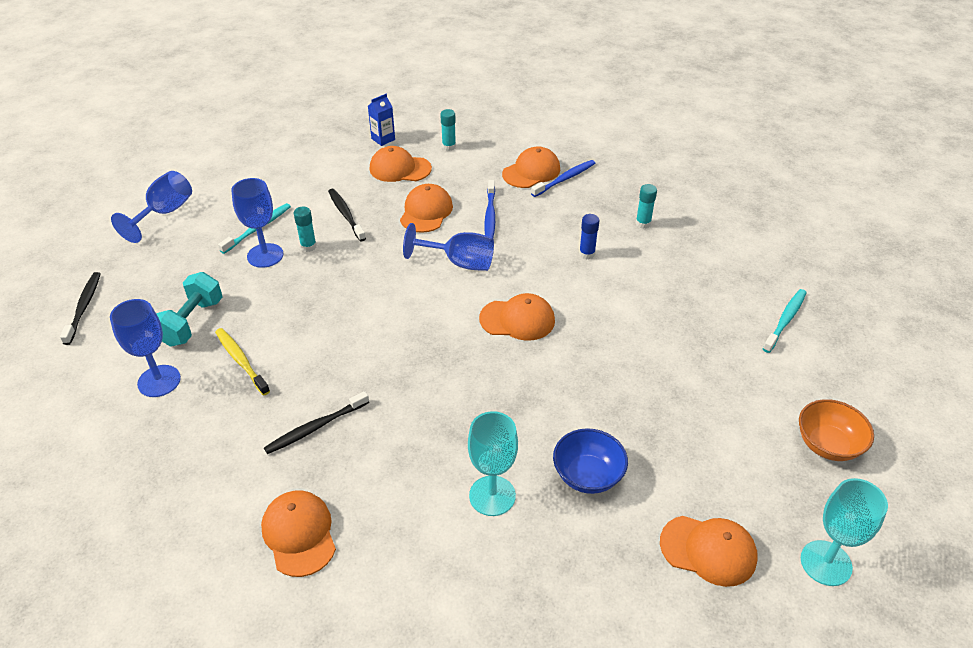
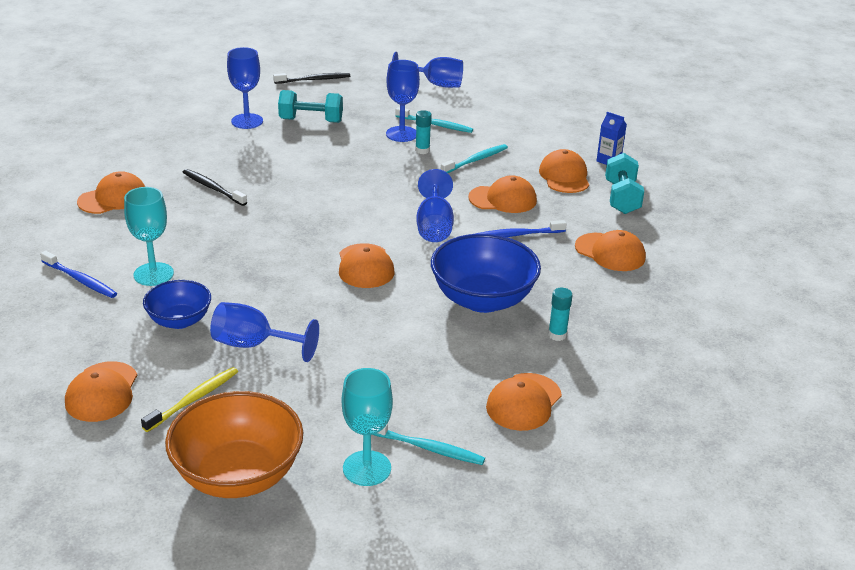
camera: 75 degrees right, 10 degrees down
yellow toothbrush [215,328,270,396] -> yellow toothbrush moved to [141,367,238,432]
black toothbrush [328,189,366,241] -> turquoise toothbrush [441,144,508,173]
turquoise glue stick [440,109,456,151] -> turquoise dumbbell [605,153,644,214]
blue toothbrush [531,160,595,197] -> blue toothbrush moved to [40,251,117,298]
blue glue stick [579,214,599,259] -> blue bowl [431,234,541,313]
orange bowl [799,399,874,461] -> orange bowl [165,391,303,498], size x1.69
turquoise goblet [801,478,888,586] -> turquoise goblet moved to [342,368,393,486]
none -> blue goblet [210,302,319,362]
none -> orange cap [486,373,562,431]

